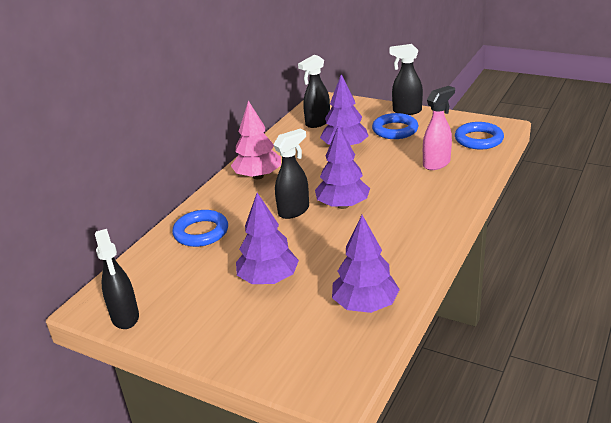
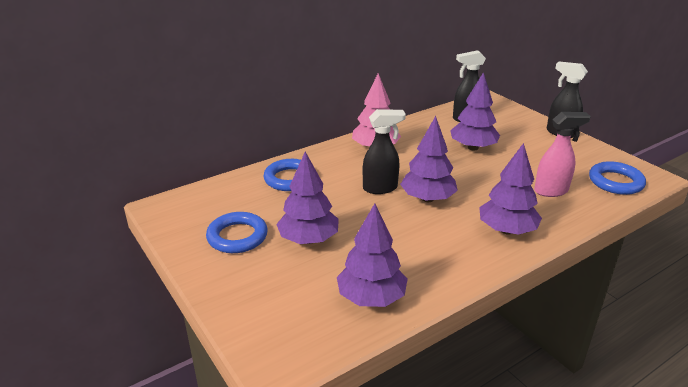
camera: 25 degrees right, 0 degrees up
black spray bottle [95,229,139,329] -> none
blue ring [372,113,418,139] -> blue ring moved to [206,212,268,253]
none -> purple tree [479,143,542,235]

